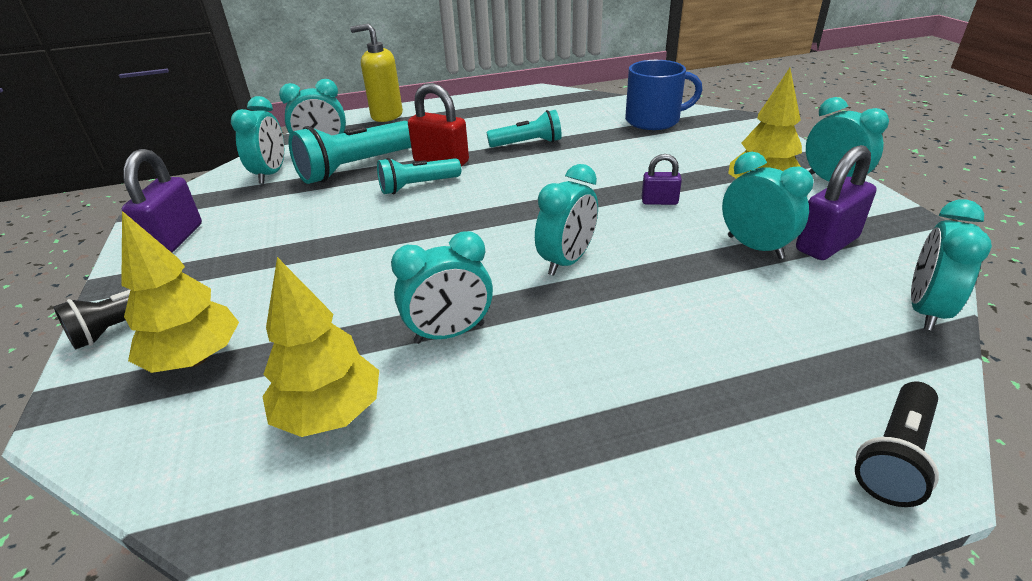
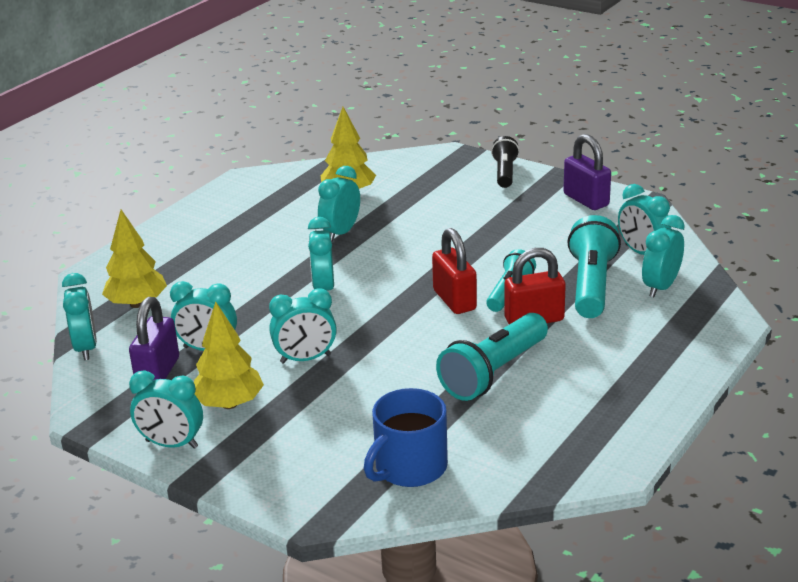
camera: 140 degrees right, 5 degrees down
yellow tree [121,211,239,373] -> yellow tree moved to [102,210,167,308]
yellow soap dispenser [350,23,403,122] -> none
turquoise flashlight [487,110,562,147] -> turquoise flashlight [436,313,548,401], size x1.61
purple padlock [642,154,682,205] -> turquoise clock [269,288,337,364]
black flashlight [855,382,939,507] -> none
none -> red padlock [432,228,477,314]

